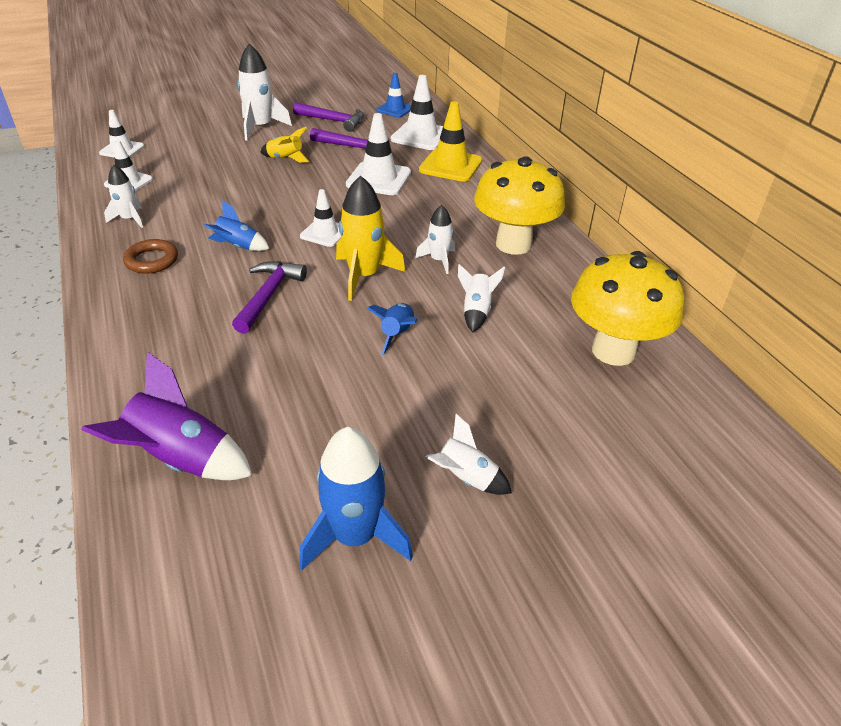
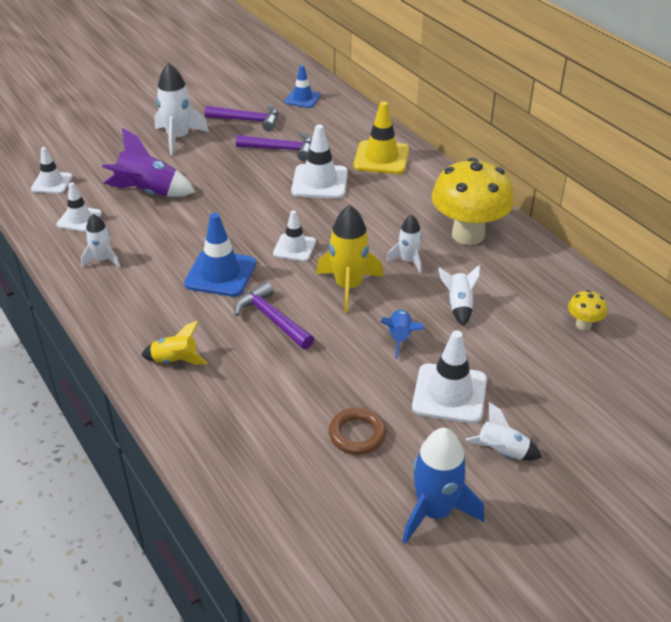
camera: 10 degrees left, 0 degrees up
purple rocket [81,352,253,480] -> purple rocket moved to [102,128,195,197]
brown ring [123,239,178,274] -> brown ring moved to [329,407,386,455]
blue rocket [203,200,270,251] -> blue traffic cone [184,213,256,297]
purple hammer [232,261,307,334] -> purple hammer turned 45 degrees counterclockwise [234,281,314,349]
yellow rocket [261,127,309,163] -> yellow rocket moved to [141,321,208,365]
white traffic cone [391,75,443,150] -> white traffic cone moved to [412,330,487,424]
yellow mushroom [571,251,685,366] -> yellow mushroom [568,290,607,330], size x0.43

